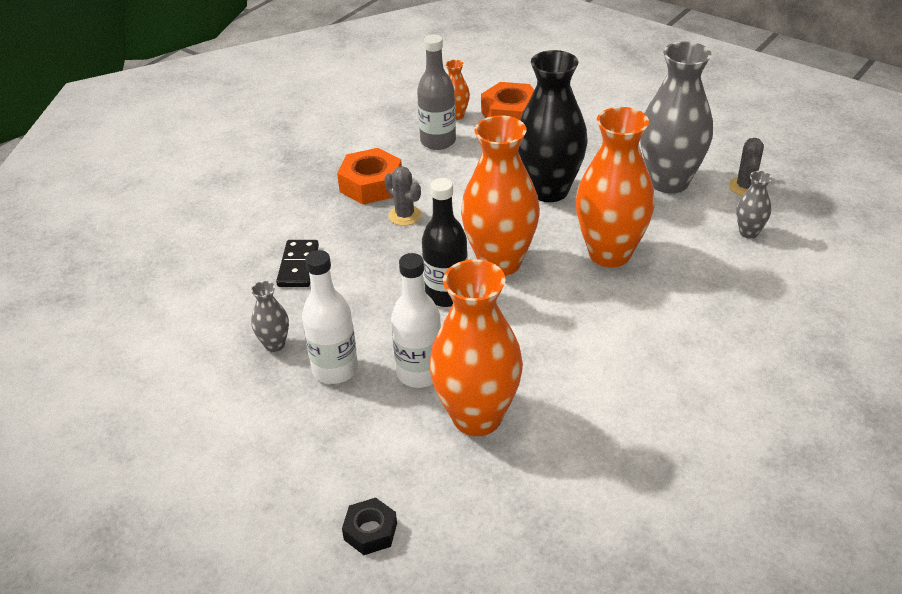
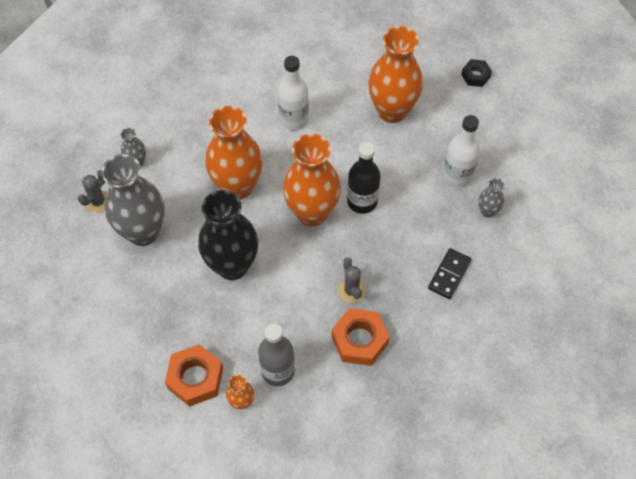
camera: 155 degrees left, 20 degrees up
white bottle [391,253,441,388] -> white bottle moved to [278,56,309,130]

